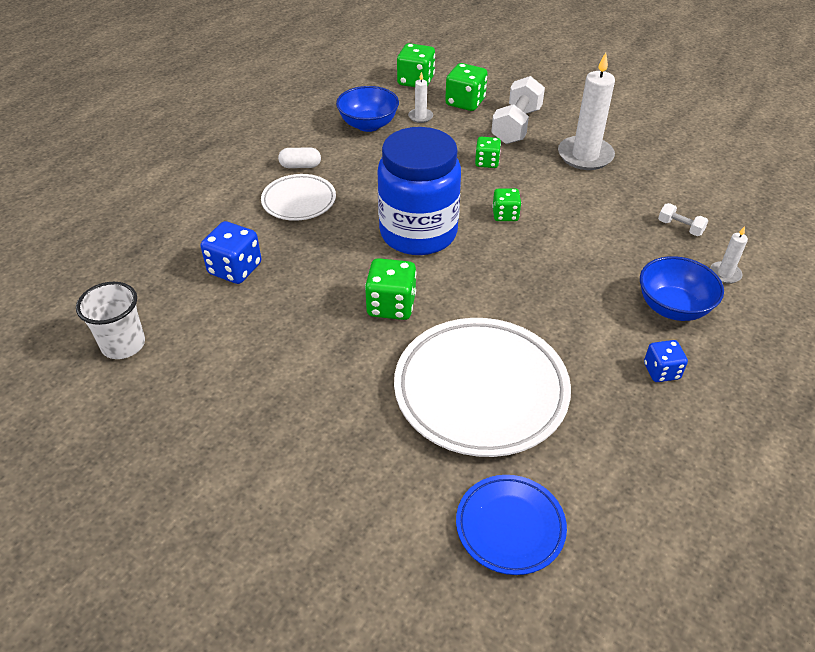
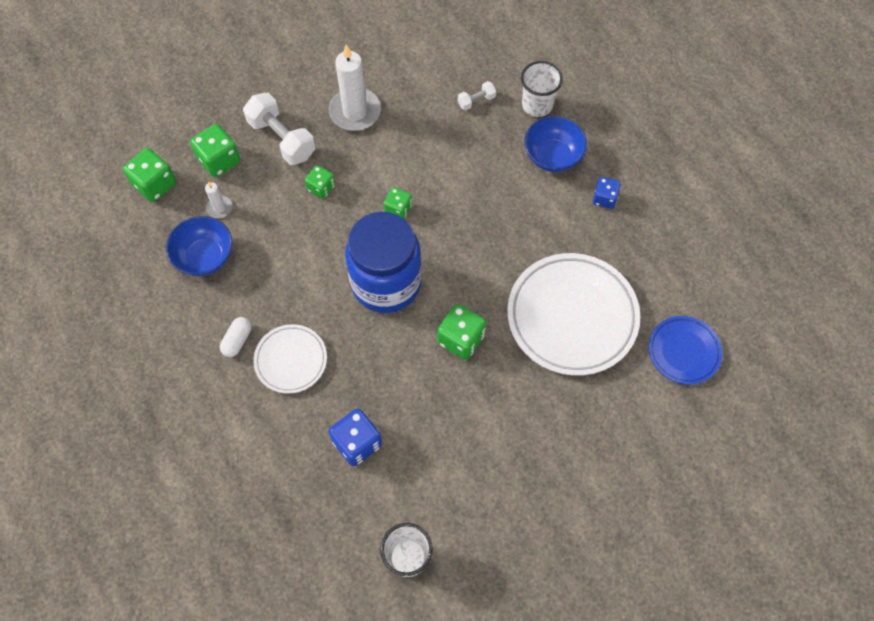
camera: 65 degrees left, 20 degrees up
white candle [710,226,748,284] -> white cup [521,61,563,117]

